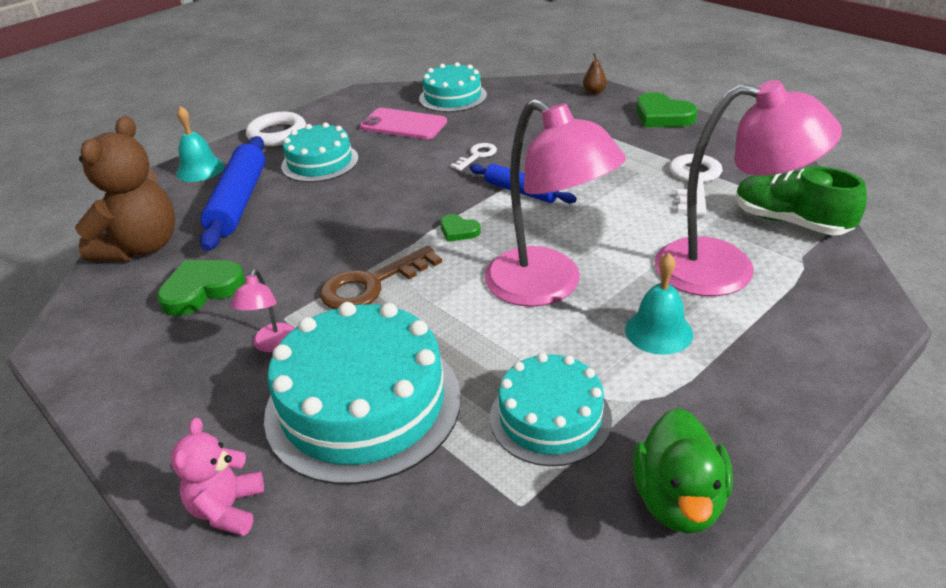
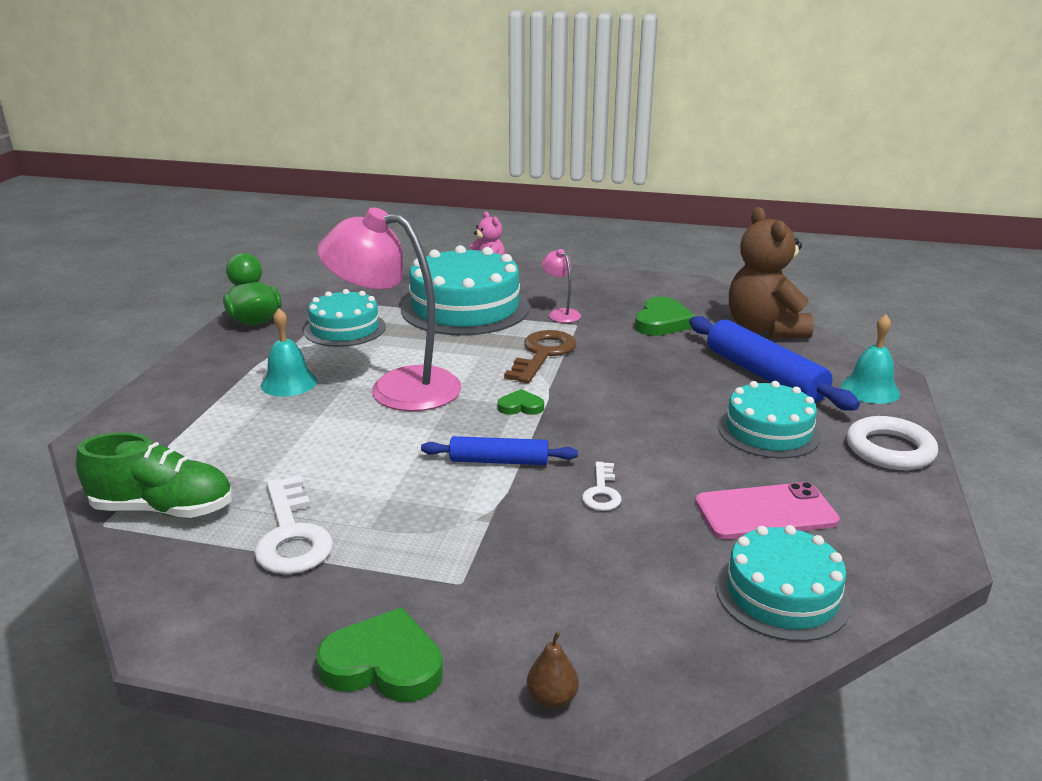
camera: 145 degrees right, 10 degrees down
pink lamp [655,80,842,296] -> none

